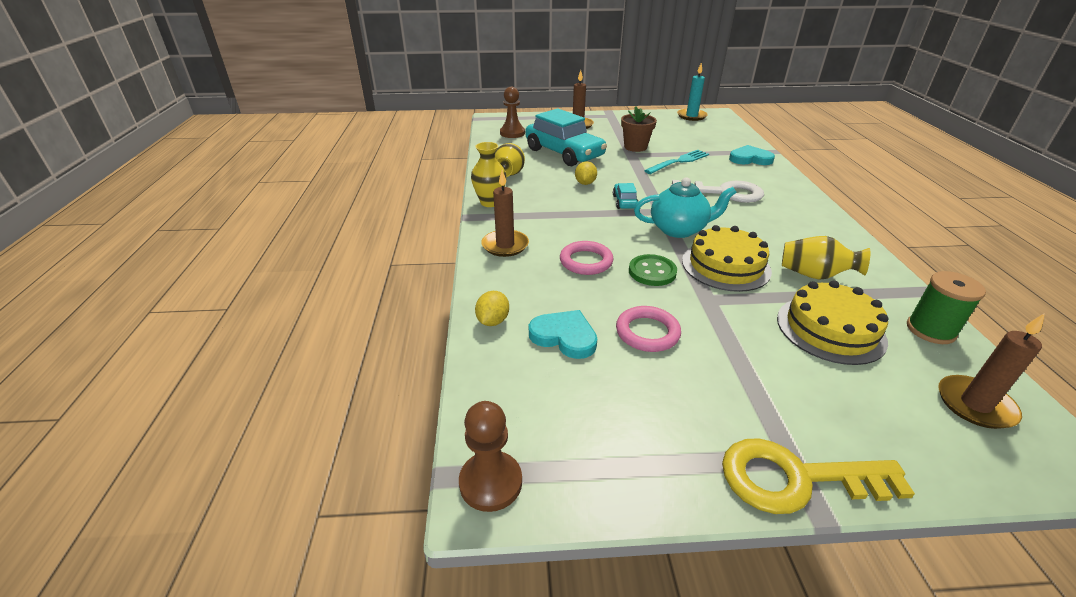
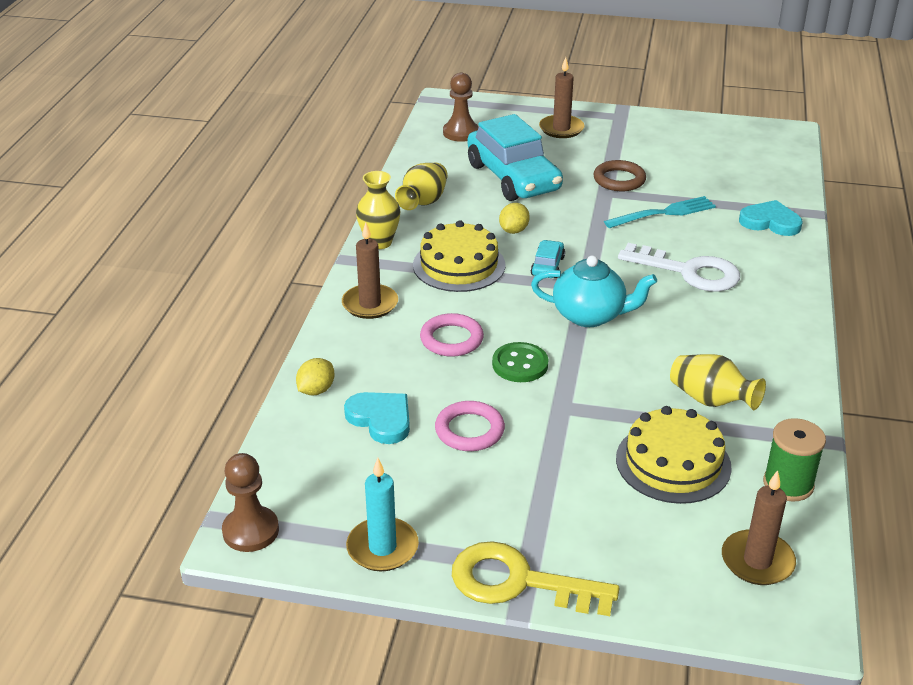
camera: 15 degrees right, 0 degrees up
brown flower pot [621,106,657,152] -> brown ring [593,160,646,191]
turquoise candle [677,62,708,121] -> turquoise candle moved to [346,458,419,571]
yellow cake [682,225,772,292] -> yellow cake moved to [413,220,506,292]

